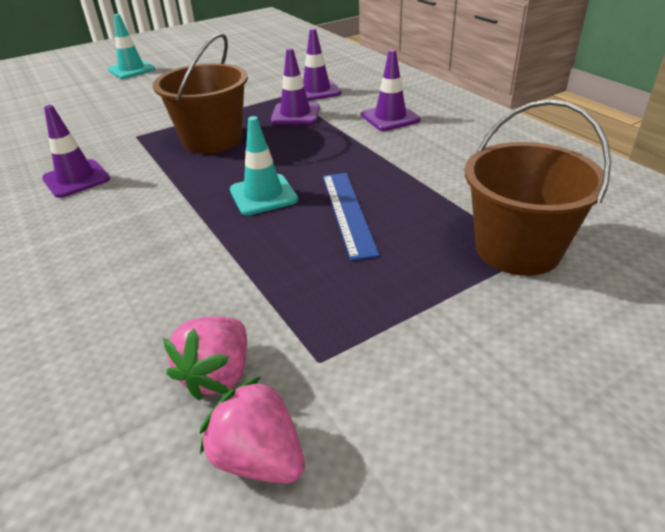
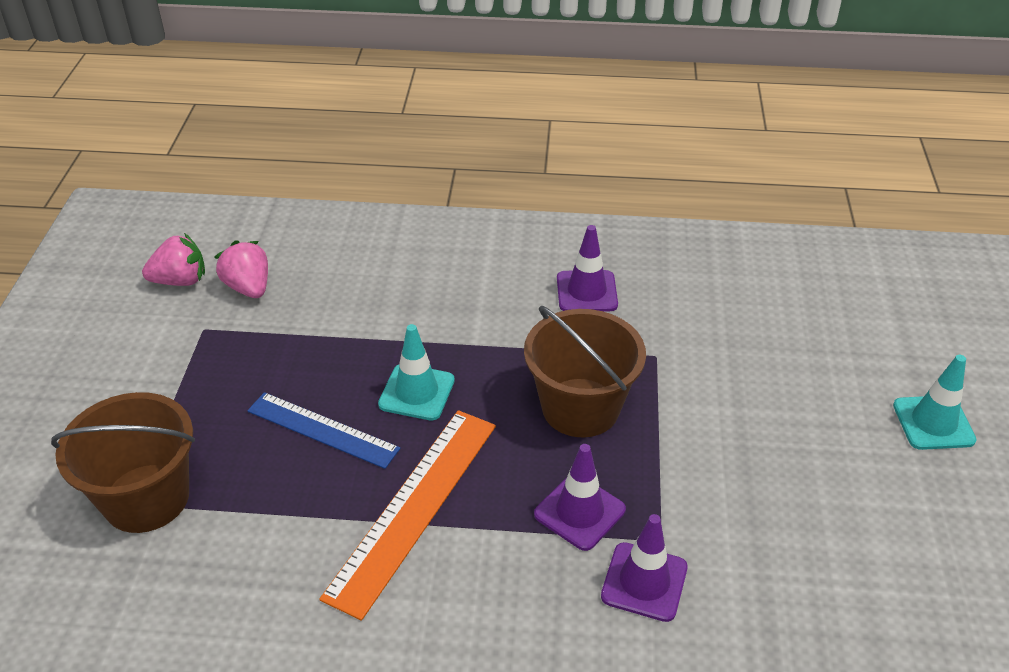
camera: 125 degrees right, 5 degrees up
purple traffic cone [361,49,421,131] -> none
none -> orange ruler [319,410,496,621]

